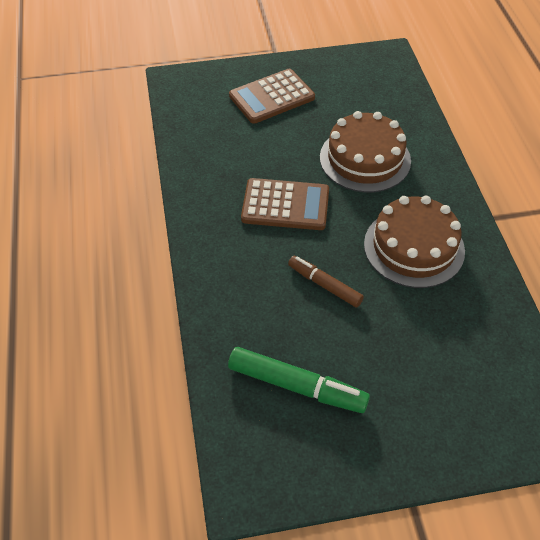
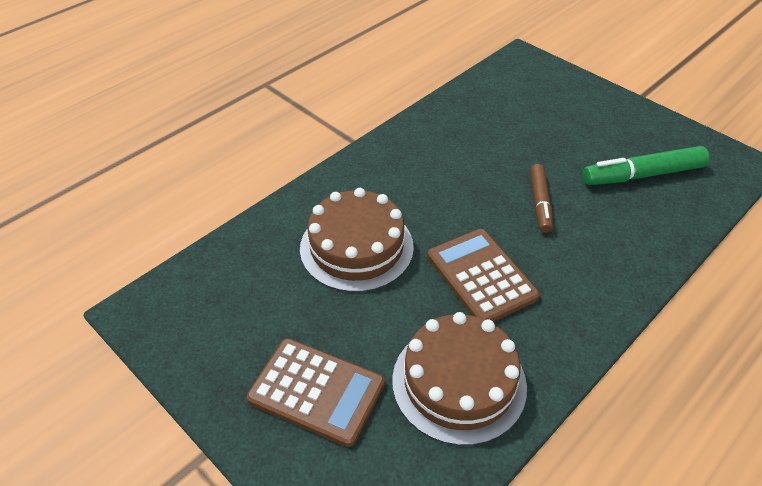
camera: 125 degrees left, 5 degrees down
green marker [228,347,370,413] -> green marker turned 90 degrees counterclockwise [582,146,709,185]
brown cake [364,196,465,288] -> brown cake moved to [392,312,527,446]

